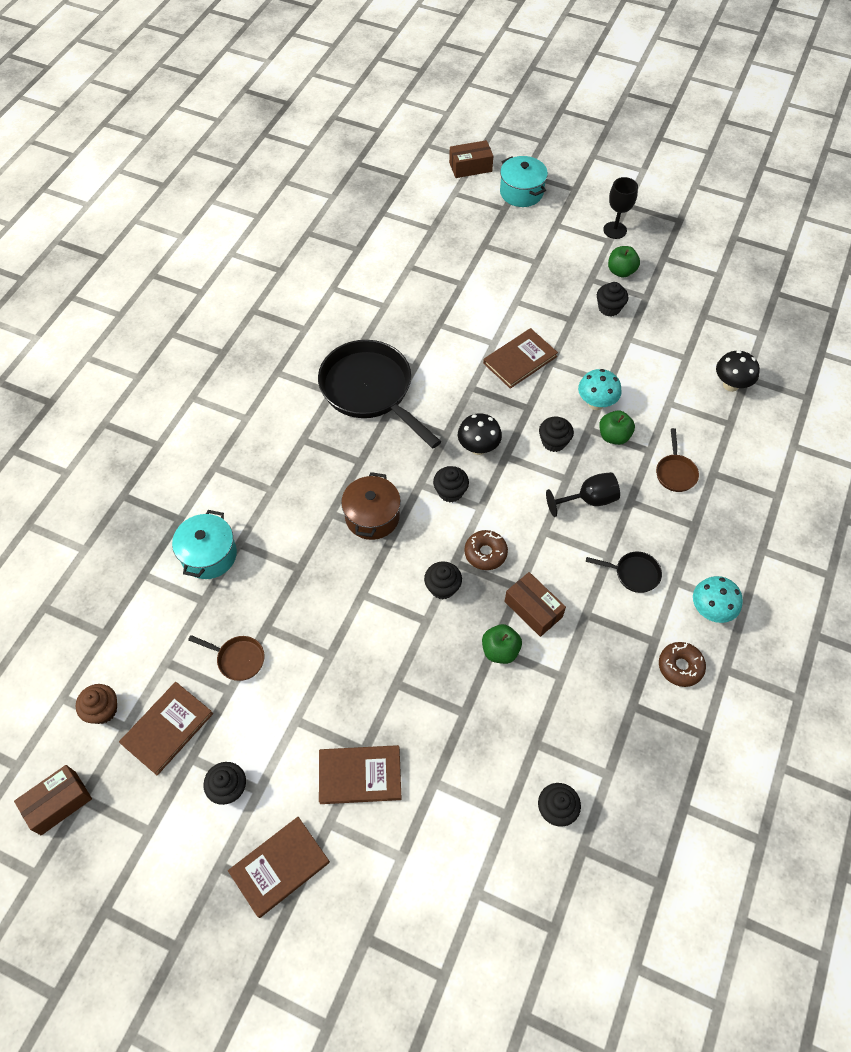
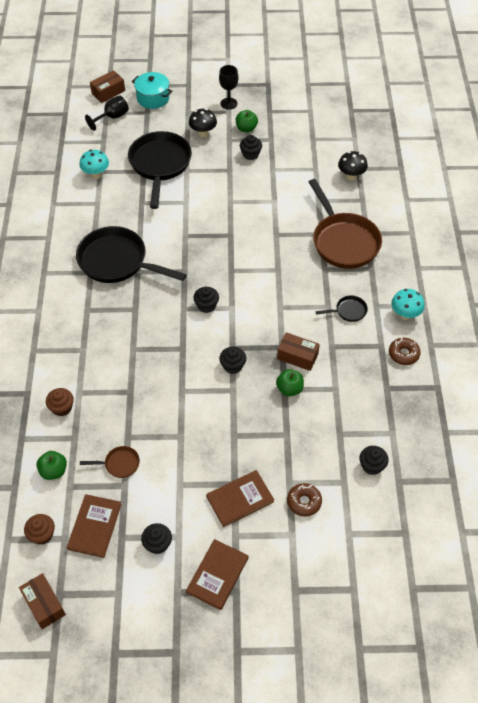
camera: 25 degrees left, 5 degrees down
brown box [14,765,92,835] -> brown box turned 60 degrees counterclockwise [19,573,66,629]
turquoise pot [172,510,237,579] -> brown cupcake [46,388,74,416]
brown pot [341,472,401,540] -> none
black mushroom [458,413,502,455] -> black mushroom moved to [189,109,217,137]
brown donut [464,530,508,570] -> brown donut moved to [287,483,322,517]
brown book [483,328,558,389] -> none
black cupcake [539,417,574,452] -> none
black goblet [546,472,620,517] -> black goblet moved to [85,95,129,131]
turquoise mushroom [578,369,622,410] -> turquoise mushroom moved to [80,150,109,179]
green apple [599,410,635,445] -> green apple moved to [36,451,67,480]
brown pan [656,428,699,492] -> brown pan [309,179,382,269], size x2.31
none -> black pan [128,131,192,209]

